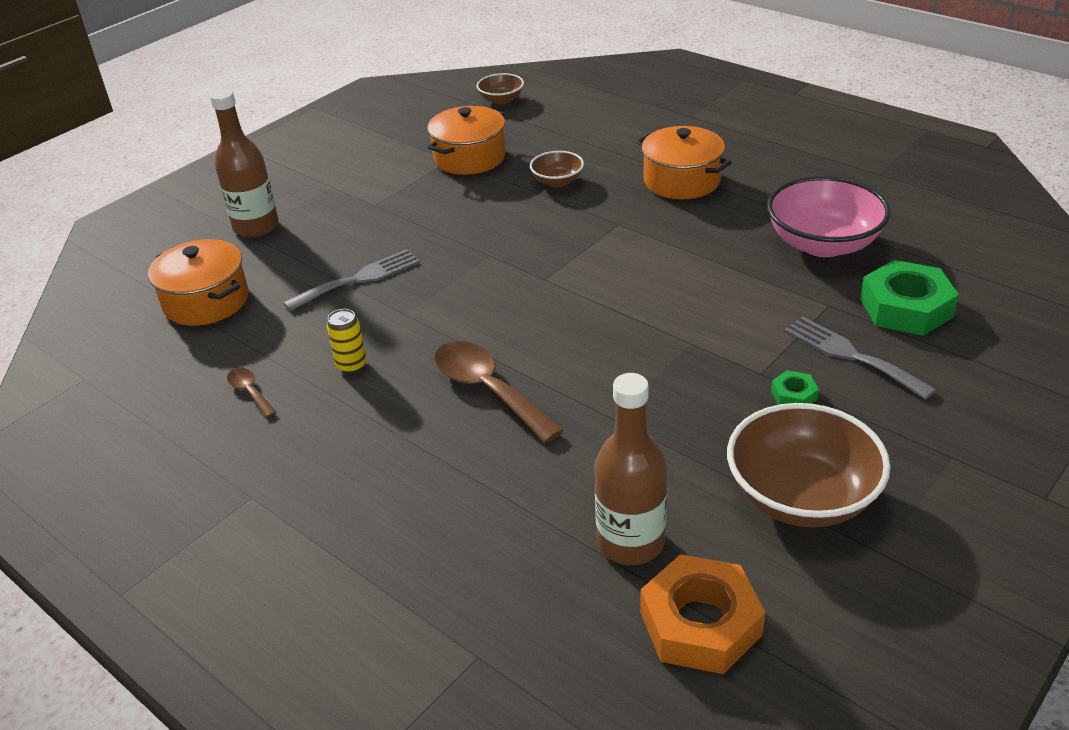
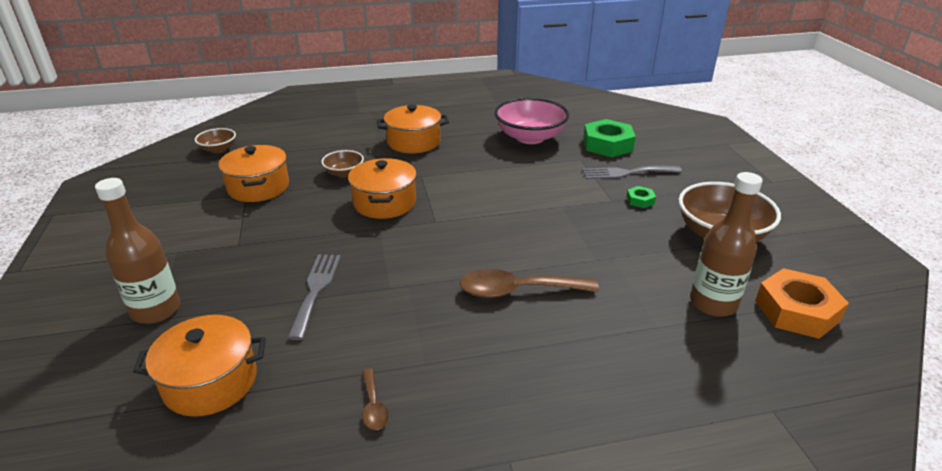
camera: 55 degrees left, 5 degrees down
brown spoon [227,368,277,418] -> brown spoon turned 105 degrees counterclockwise [362,369,389,430]
yellow can [327,309,367,374] -> none
none -> orange pot [348,158,417,219]

